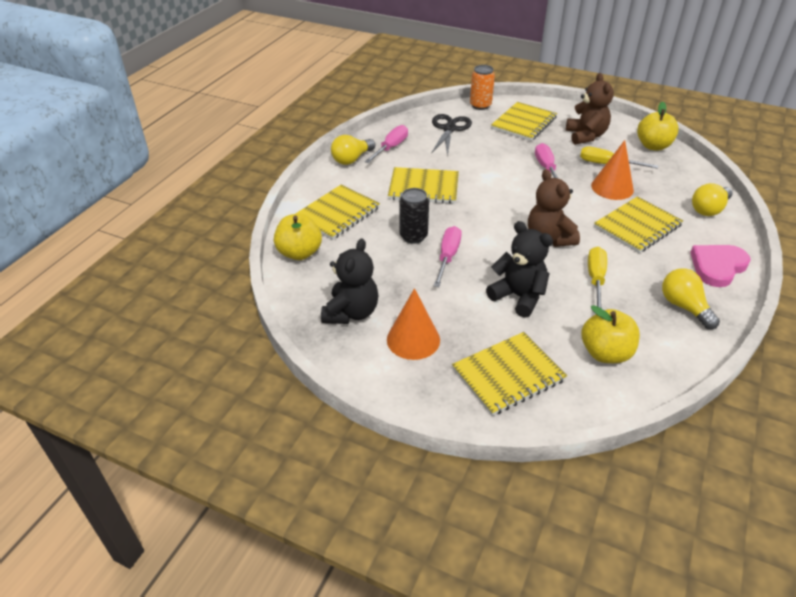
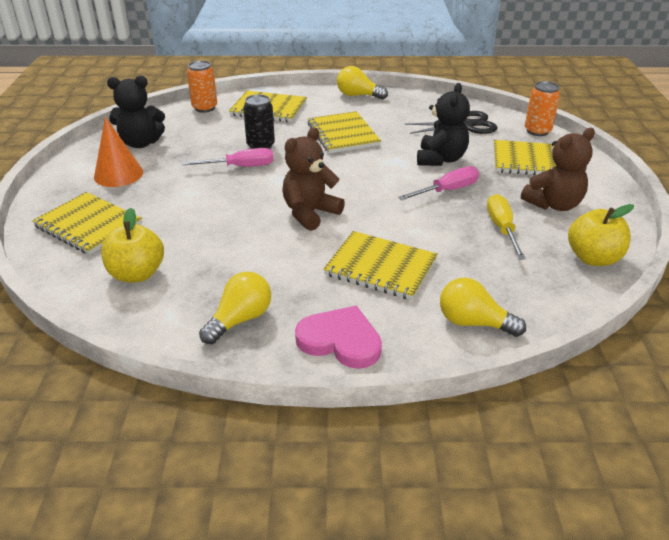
camera: 65 degrees right, 5 degrees down
yellow apple [274,214,322,260] -> orange can [187,60,217,113]
pink screwdriver [365,125,408,163] -> none
black teddy bear [486,221,553,318] -> black teddy bear moved to [417,83,470,166]
yellow screwdriver [588,247,607,309] -> none
orange cone [591,140,634,200] -> none

